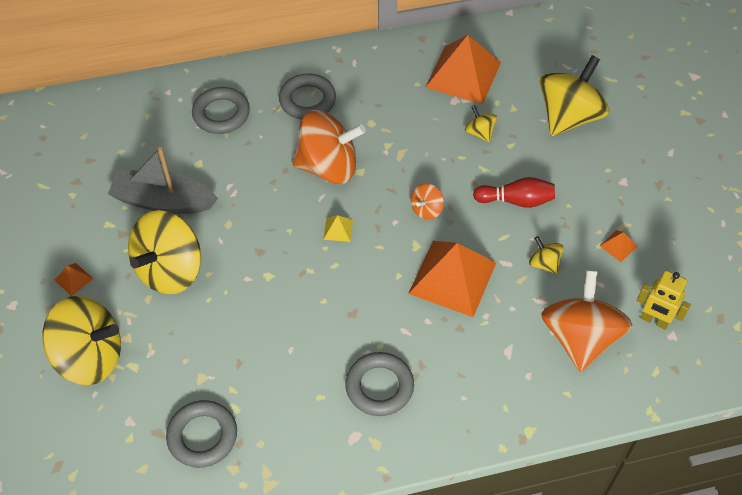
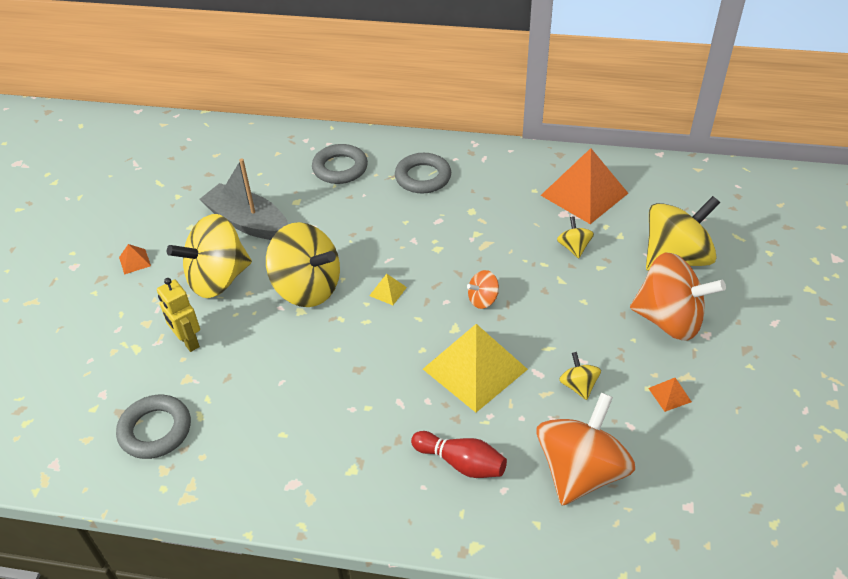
camera: 25 degrees right, 10 degrees down
yellow spinning top [42,296,121,385] -> yellow spinning top moved to [266,222,340,307]
orange spinning top [293,110,366,184] -> orange spinning top moved to [630,252,726,341]
grey ring [345,352,414,416] -> none
orange pyramid [408,241,496,317] -> yellow pyramid [423,324,528,412]
red bowling pin [473,177,555,208] -> red bowling pin moved to [411,431,507,478]
yellow robot [637,270,691,330] -> yellow robot moved to [157,278,200,352]

